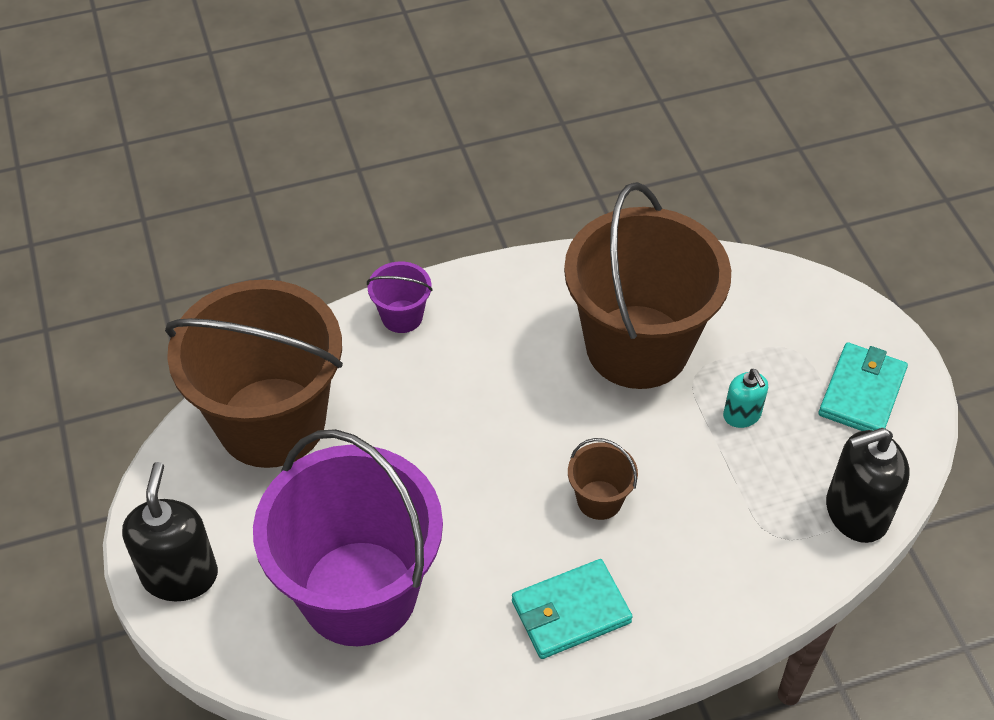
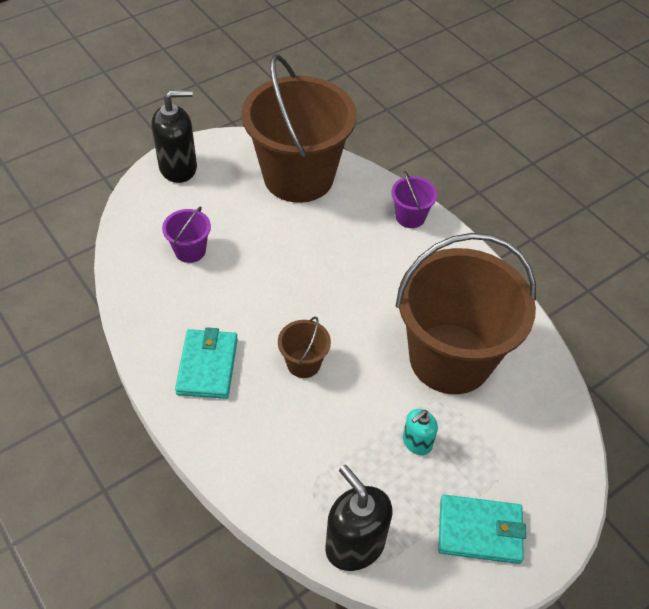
camera: 70 degrees right, 0 degrees up
purple bucket [253,429,443,646] -> purple bucket [162,206,211,263], size x0.41
turquoise wallet [512,559,633,659] -> turquoise wallet turned 45 degrees clockwise [175,327,238,399]

